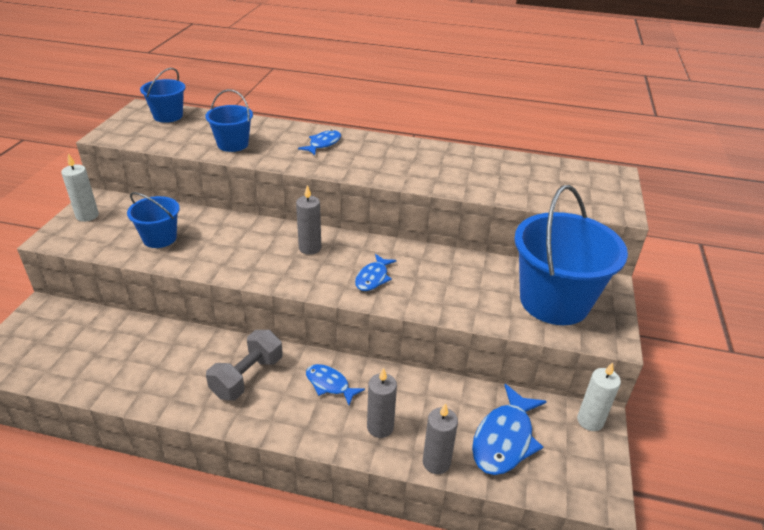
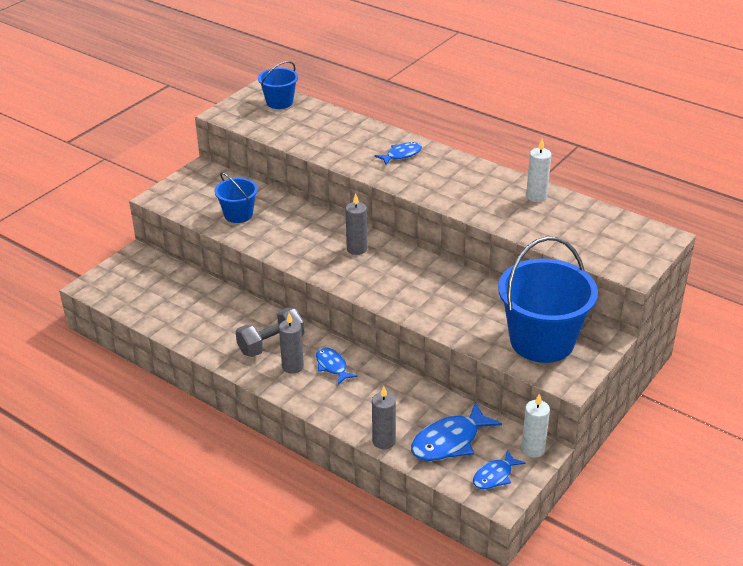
camera: 25 degrees right, 0 degrees up
white candle [61,153,99,222] -> white candle moved to [526,139,552,202]
blue bucket [205,89,253,152] -> none
blue fish [355,254,397,291] -> blue fish moved to [473,450,525,489]
grey candle [367,367,397,438] -> grey candle moved to [279,313,304,374]

